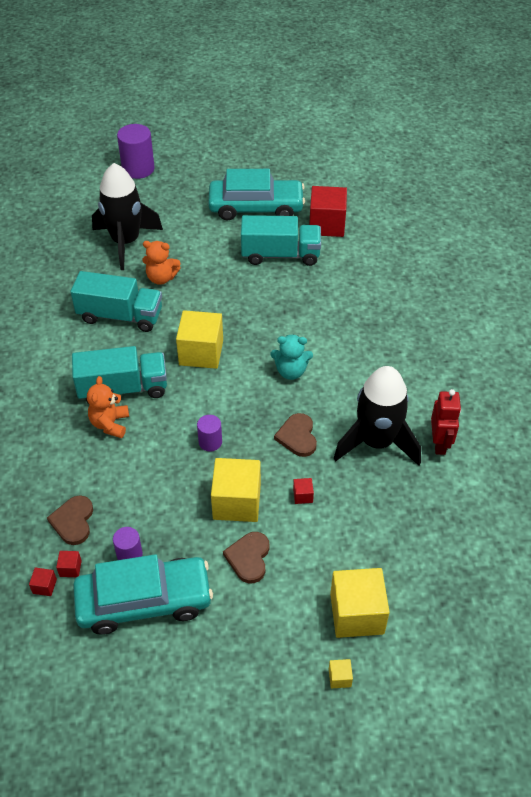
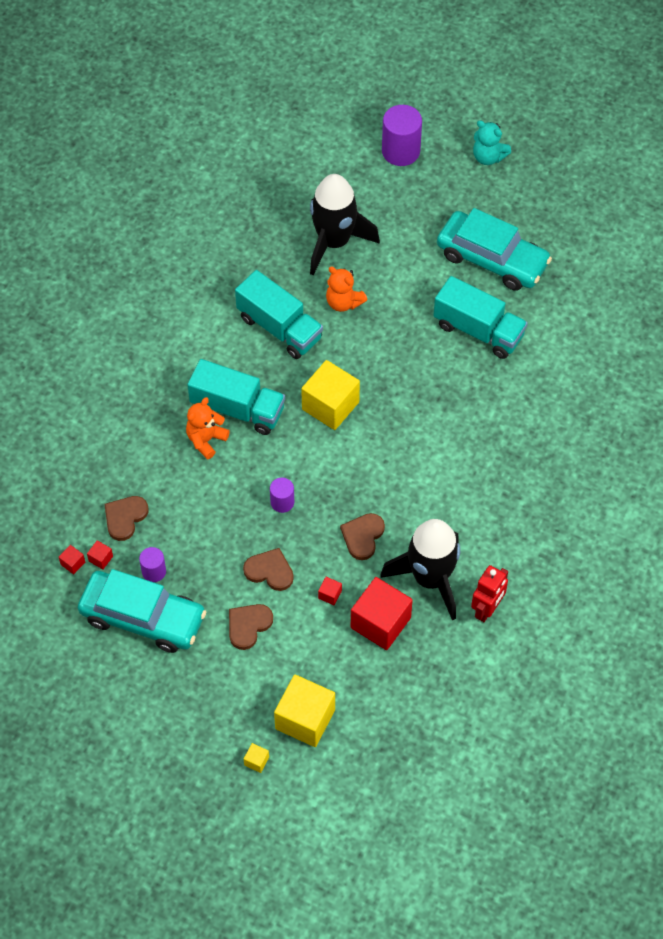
camera: 30 degrees right, 10 degrees up
yellow cube [211,458,261,522] -> brown heart [243,548,294,591]
turquoise teddy bear [270,334,313,380] -> turquoise teddy bear moved to [473,120,511,165]
red cube [309,186,347,237] -> red cube moved to [351,577,413,650]

